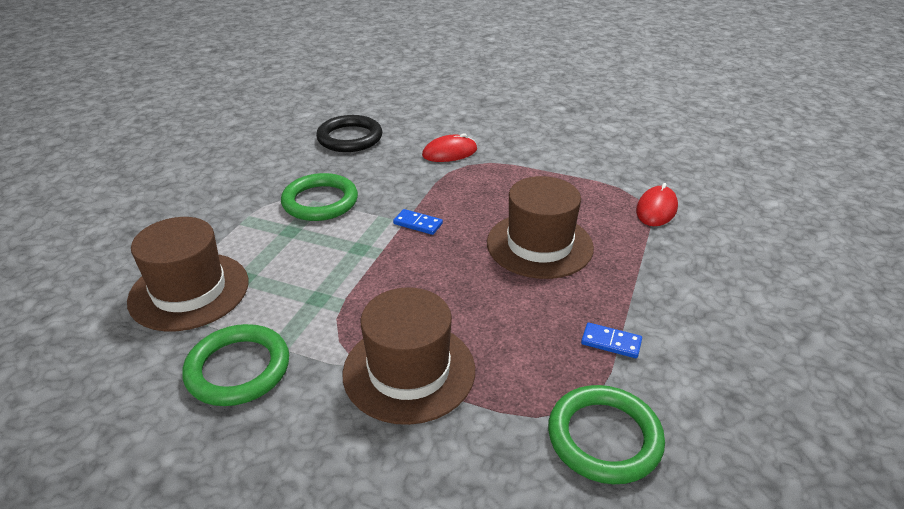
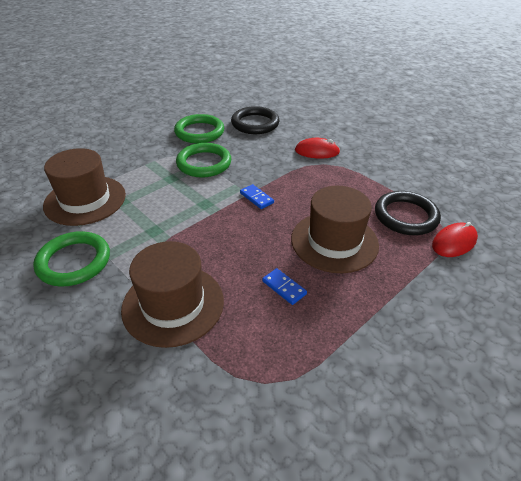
camera: 25 degrees right, 5 degrees up
green ring [548,385,665,484] -> green ring moved to [174,114,224,144]
blue domino [581,323,642,358] -> blue domino moved to [262,268,307,305]
none -> black ring [375,191,441,235]

